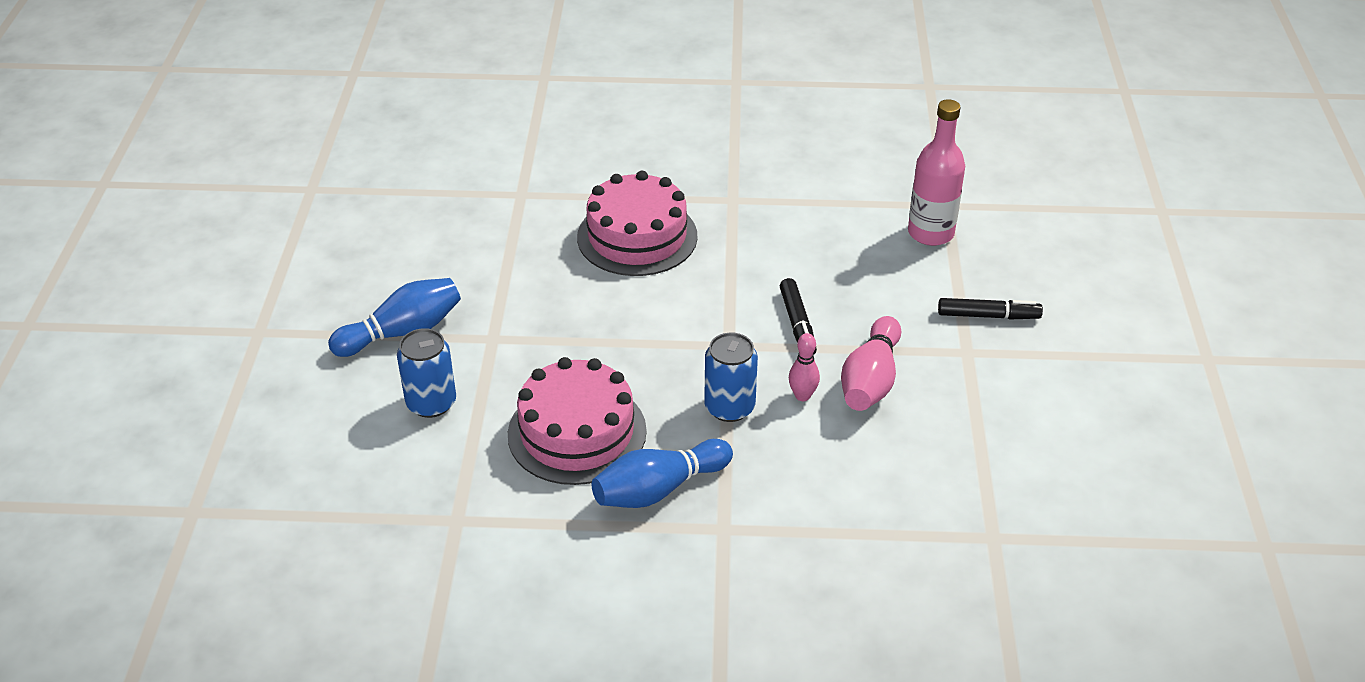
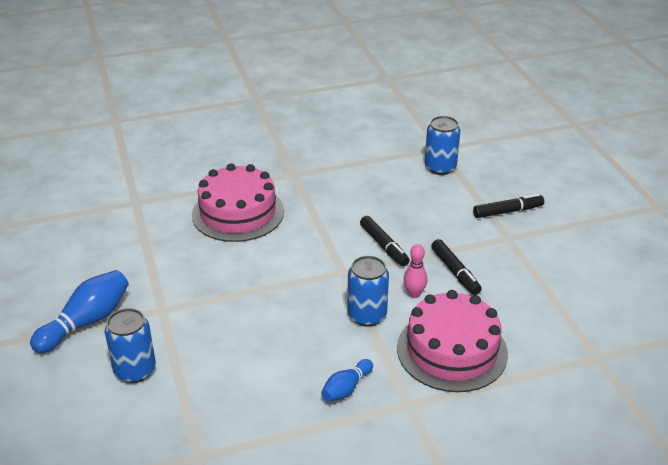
camera: 20 degrees left, 5 degrees down
pink cake [508,357,647,485] -> pink cake moved to [397,290,508,392]
blue bowling pin [592,439,733,508] -> blue bowling pin [321,359,373,402], size x0.58
pink bowling pin [841,316,901,411] -> black marker [431,239,482,295]
pink bottle [908,99,965,246] -> blue can [425,116,460,175]

